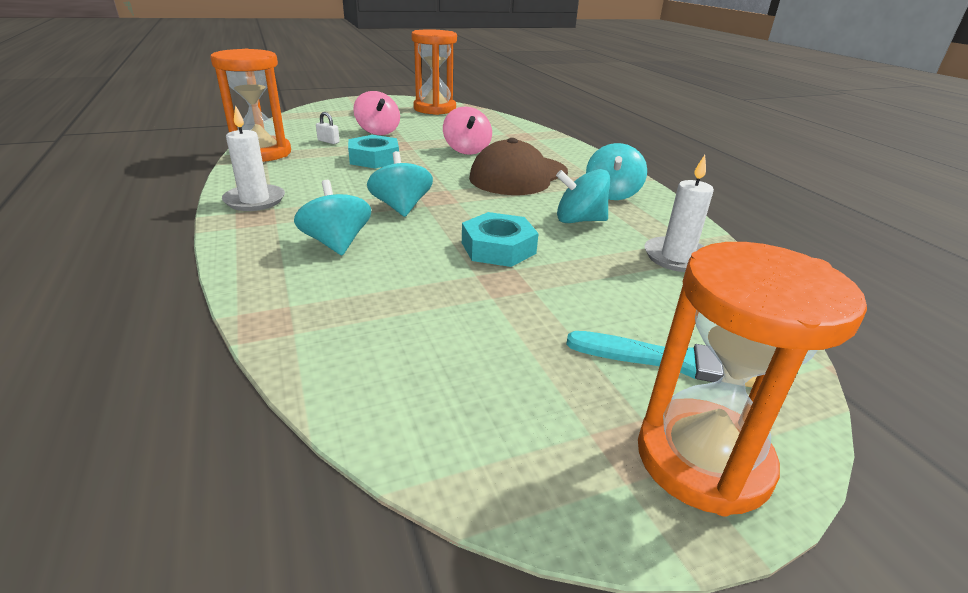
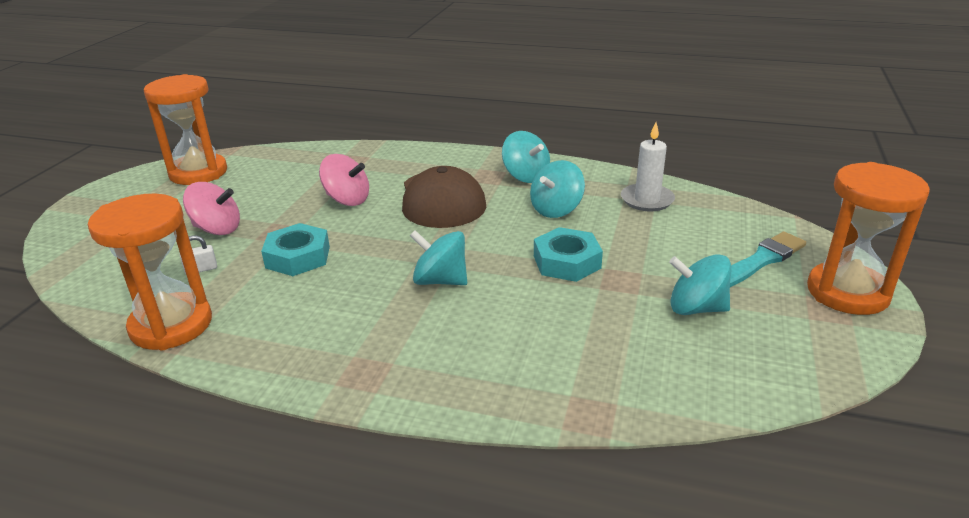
camera: 50 degrees left, 0 degrees up
white candle [222,105,285,211] -> none
turquoise spinning top [294,180,371,255] -> turquoise spinning top moved to [669,254,732,315]

